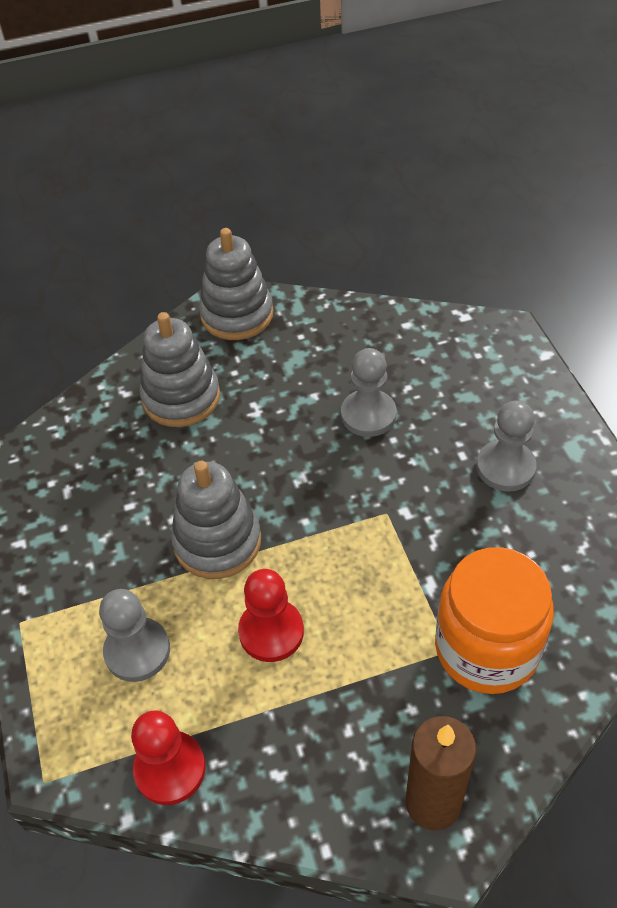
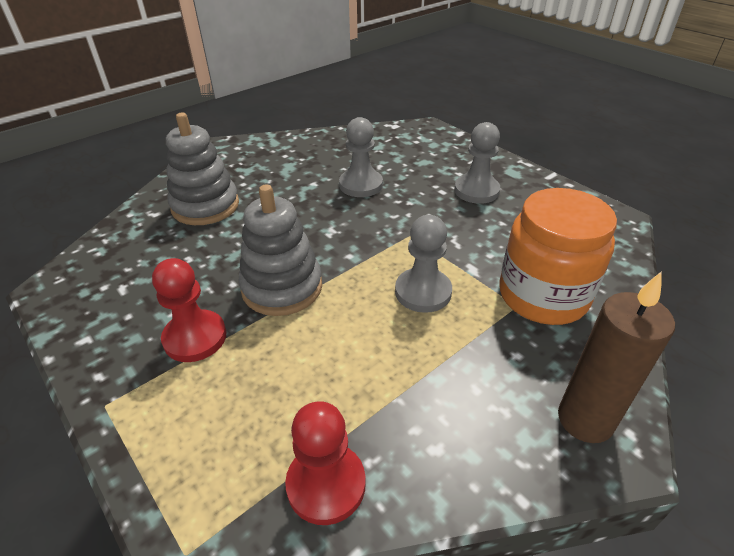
camera: 25 degrees left, 10 degrees down
grey pawn [99,589,170,682] -> grey pawn moved to [395,215,452,313]
grey stacking toy [199,228,274,340] -> none
red pawn [238,569,304,662] -> red pawn moved to [152,258,226,362]

